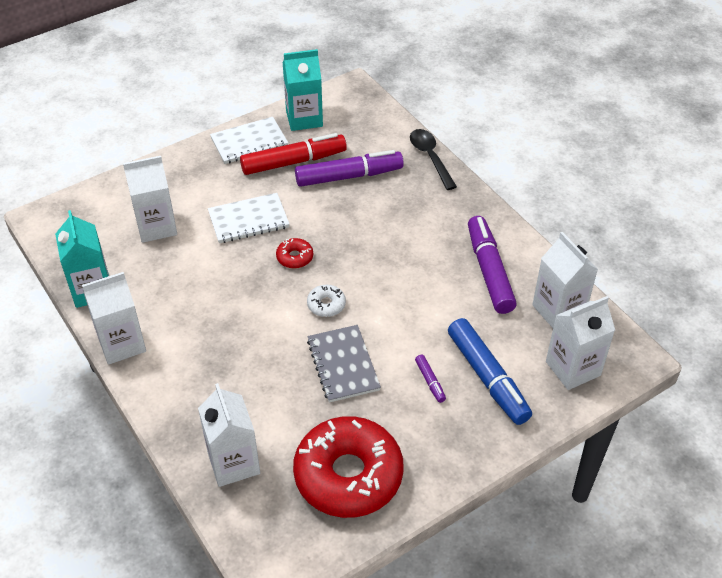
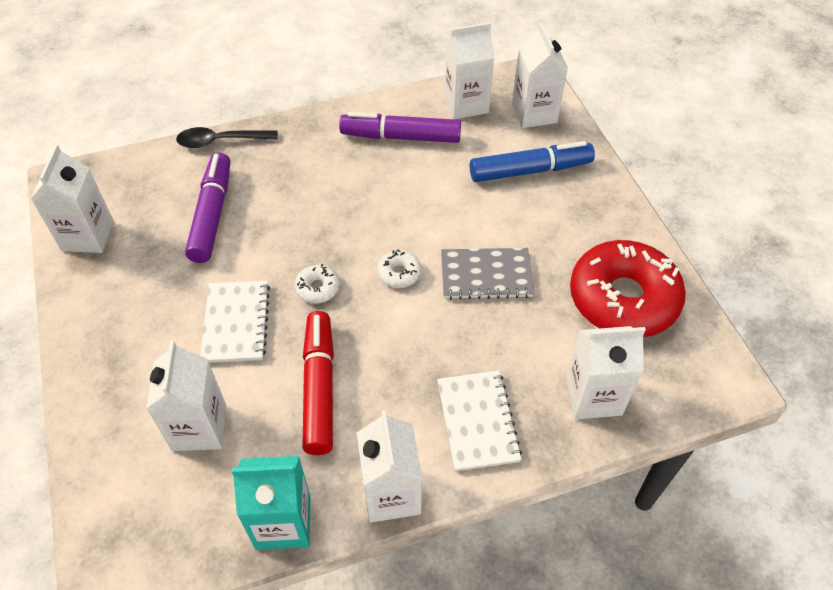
camera: 75 degrees left, 5 degrees up
white notebook [210,117,288,164] -> white notebook moved to [437,370,522,471]
red marker [240,133,347,175] -> red marker moved to [302,311,334,455]
red donut [276,238,313,269] -> white donut [294,264,339,304]
turquoise carton [283,49,323,131] -> white carton [31,145,114,253]
purple marker [415,355,446,403] -> none

